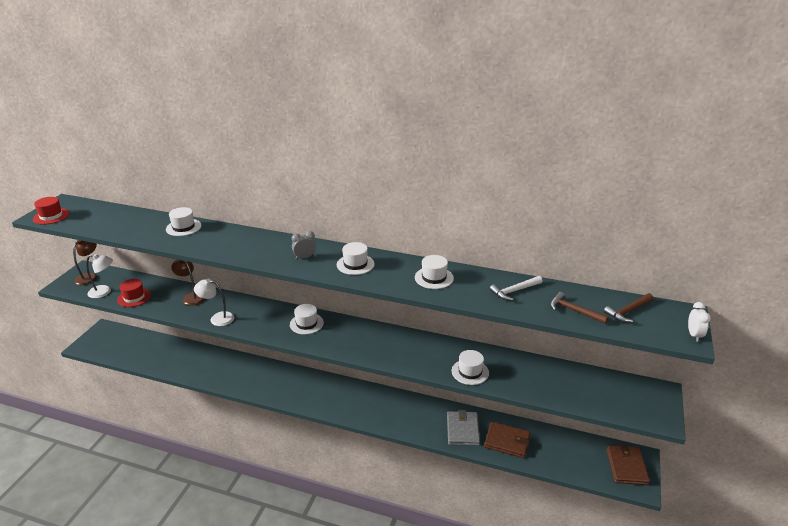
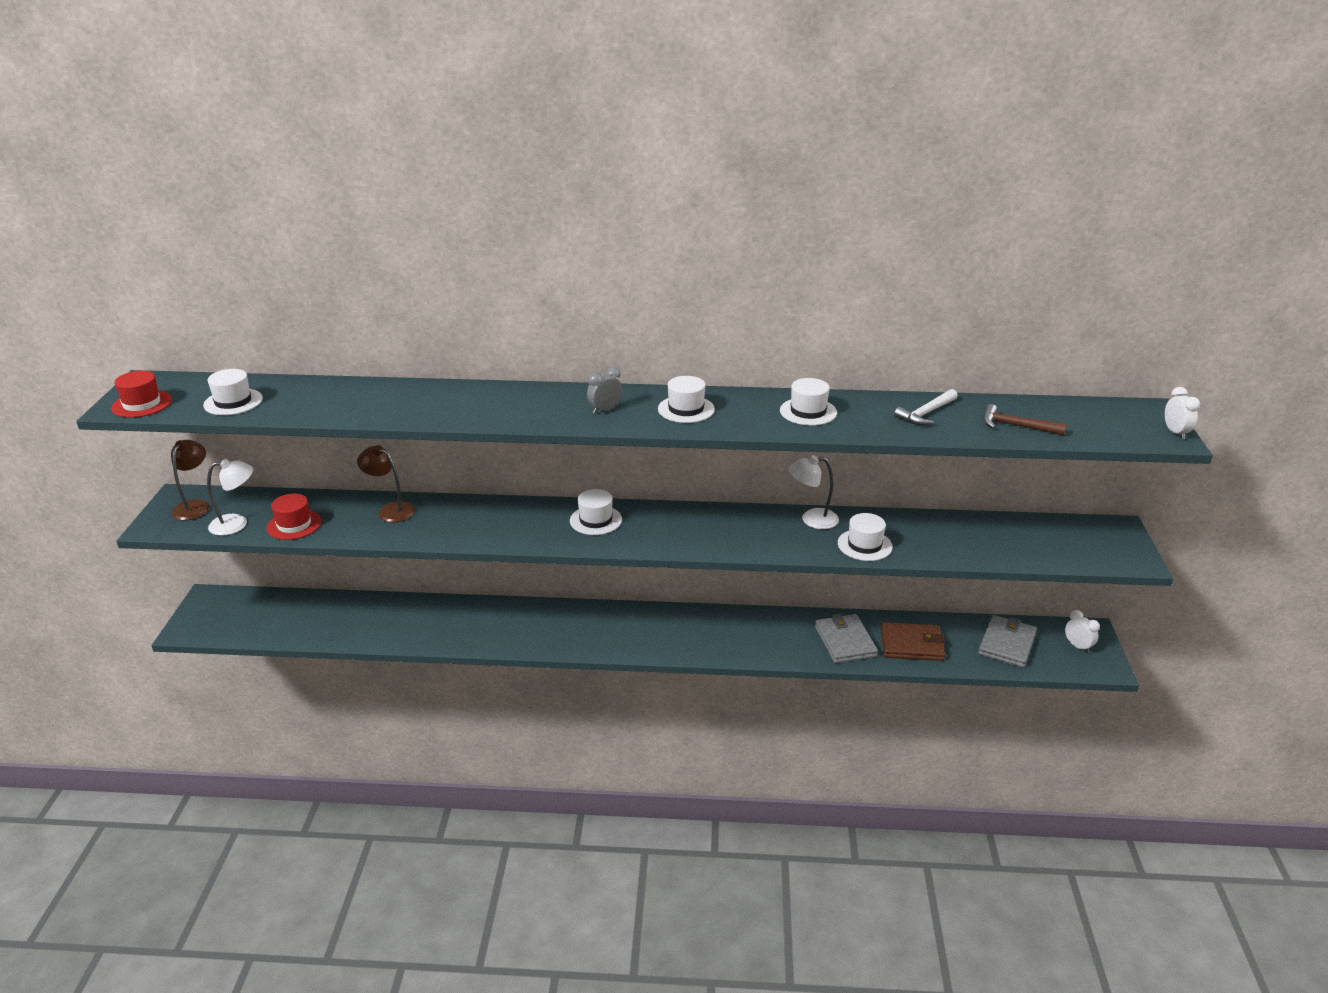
camera: 15 degrees left, 0 degrees up
white hat [166,207,202,236] -> white hat moved to [203,369,263,415]
white lamp [194,279,234,326] -> white lamp moved to [788,455,839,529]
brown hammer [604,293,654,322] -> none
brown wallet [606,444,650,485] -> white clock [1065,610,1100,653]
none -> grey wallet [978,615,1037,668]

